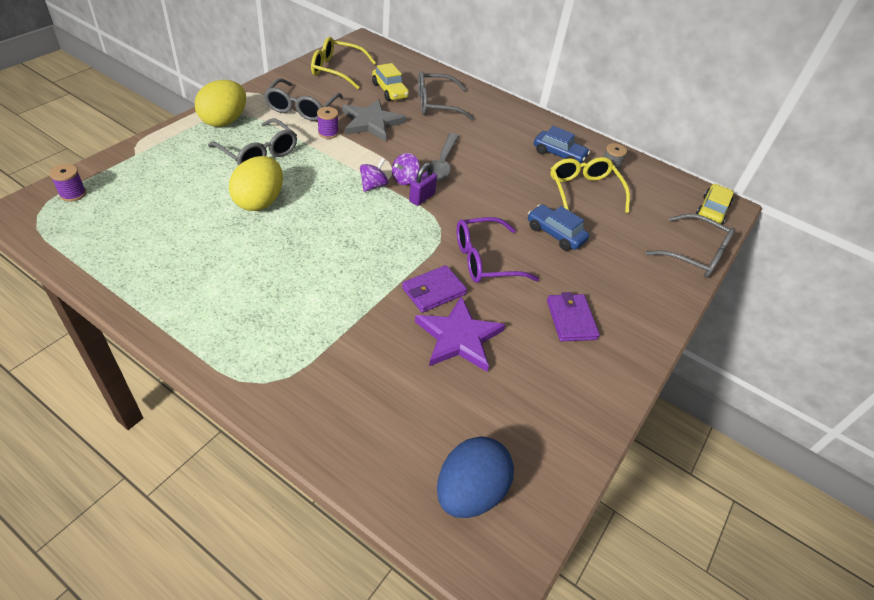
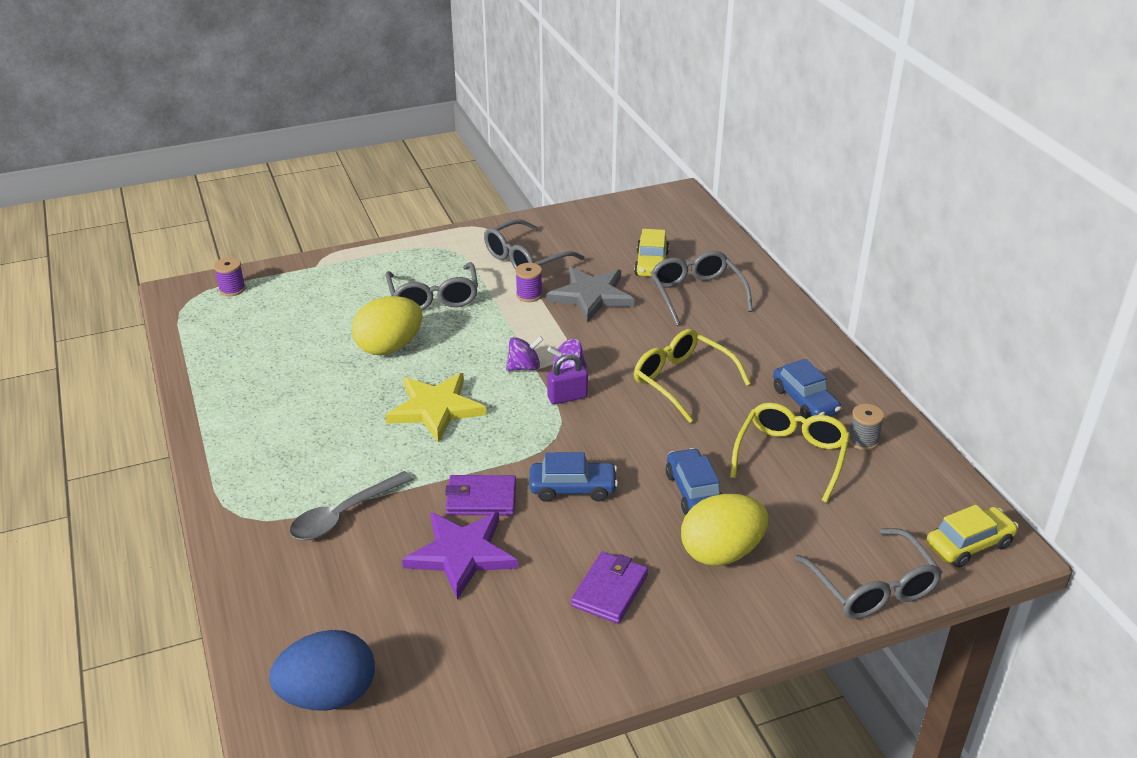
camera: 40 degrees right, 10 degrees down
yellow egg [195,80,246,127] -> yellow egg moved to [681,494,768,566]
yellow glasses [311,37,376,89] -> yellow glasses moved to [634,329,751,423]
grey glasses [418,71,474,120] -> grey glasses turned 45 degrees clockwise [651,251,753,326]
grey spoon [425,133,459,181] -> grey spoon moved to [289,471,413,540]
purple glasses [457,217,539,283] -> blue car [529,452,618,502]
none -> yellow star [386,373,486,443]

